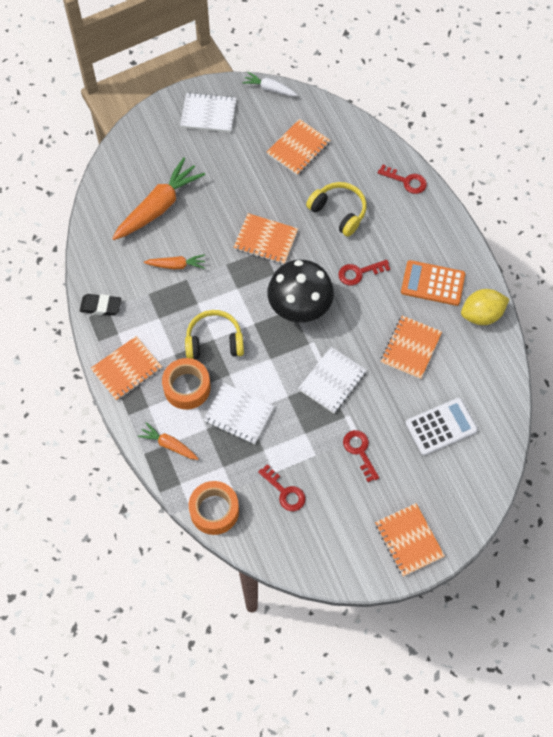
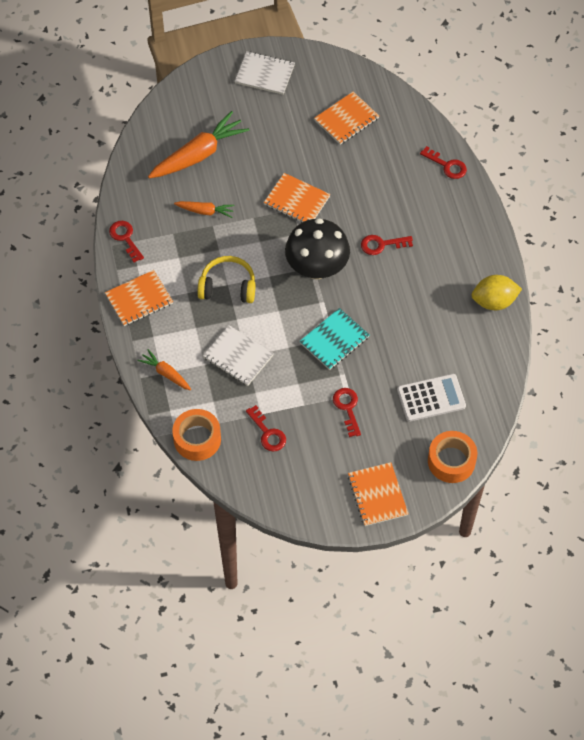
camera: 10 degrees right, 5 degrees down
black eraser [80,294,121,316] -> red key [109,221,144,262]
orange tape [162,358,211,410] -> orange tape moved to [428,431,477,483]
white carrot [242,72,298,96] -> none
white notebook [298,347,367,414] -> turquoise notebook [300,308,369,370]
yellow headphones [306,182,367,237] -> none
orange notebook [380,315,442,380] -> none
orange calculator [401,260,465,306] -> none

